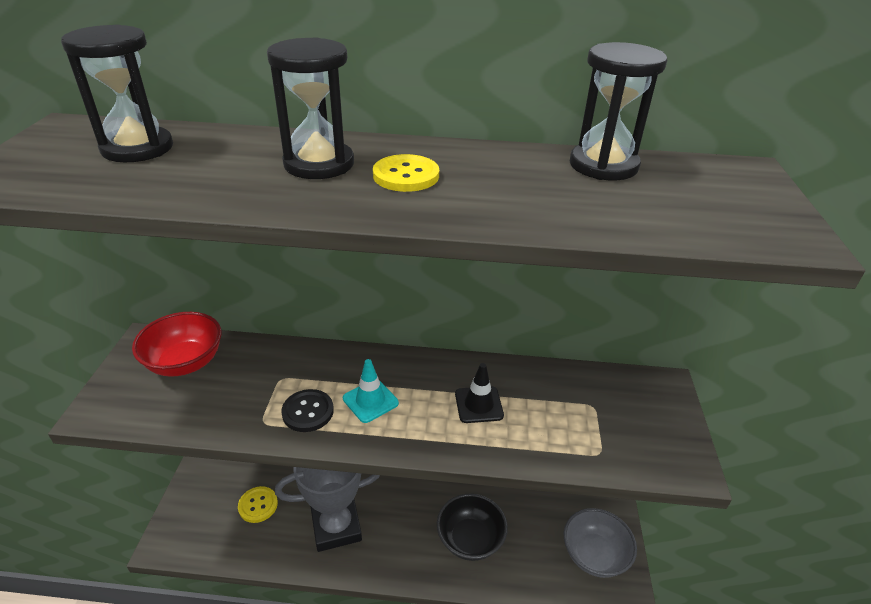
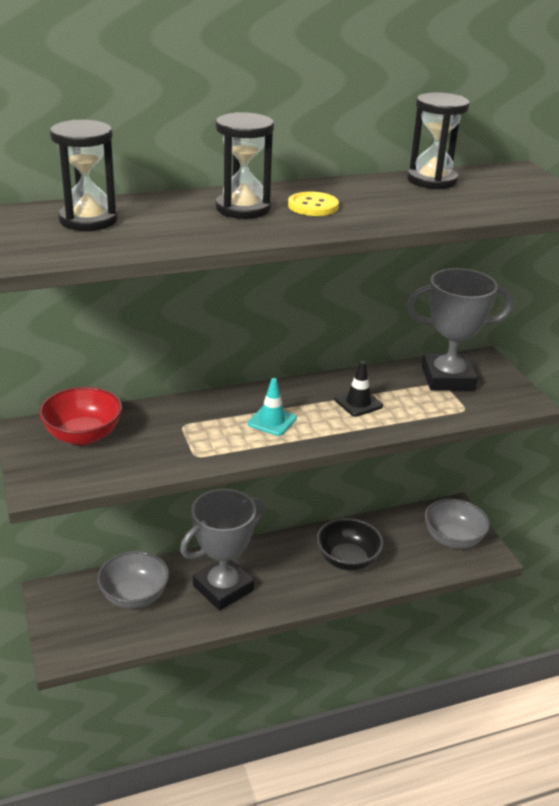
camera: 25 degrees left, 5 degrees down
yellow button [238,486,278,523] -> grey bowl [97,551,169,609]
black button [281,389,334,432] -> none
none -> grey trophy [406,268,513,391]

